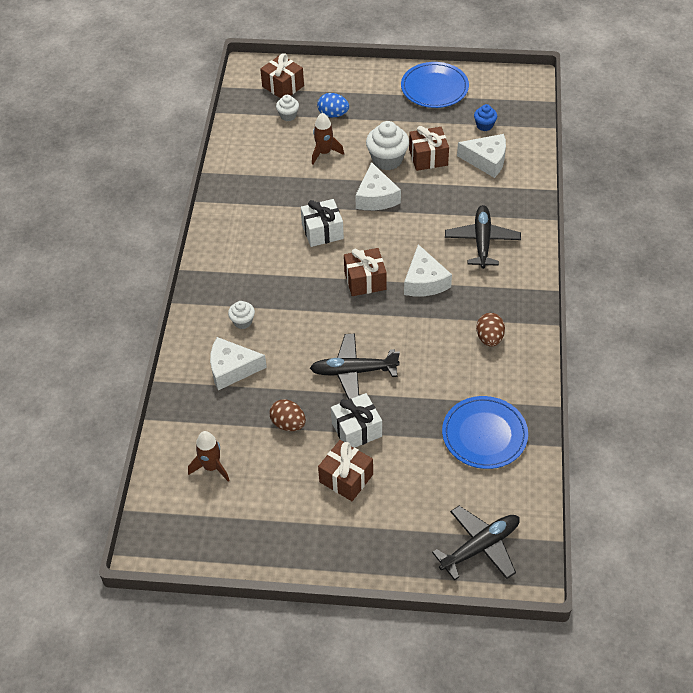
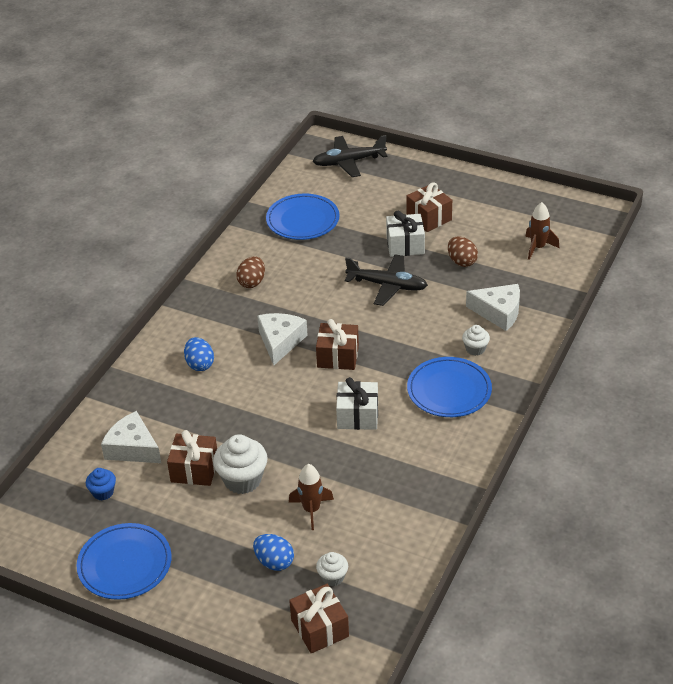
camera: 160 degrees left, 10 degrees down
white cheese [355,162,401,210] -> none
black plane [445,205,521,269] -> blue egg [184,337,214,371]
none -> blue plate [407,357,492,417]

